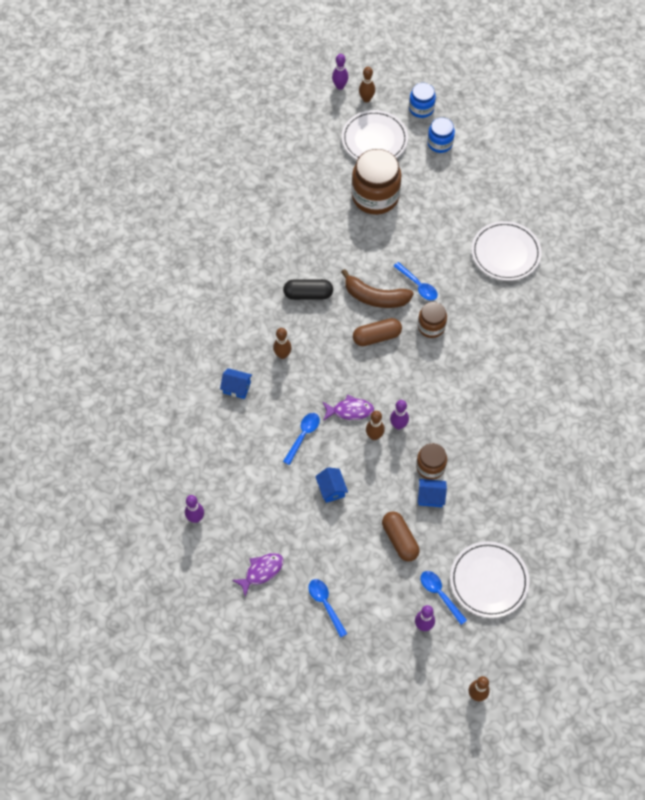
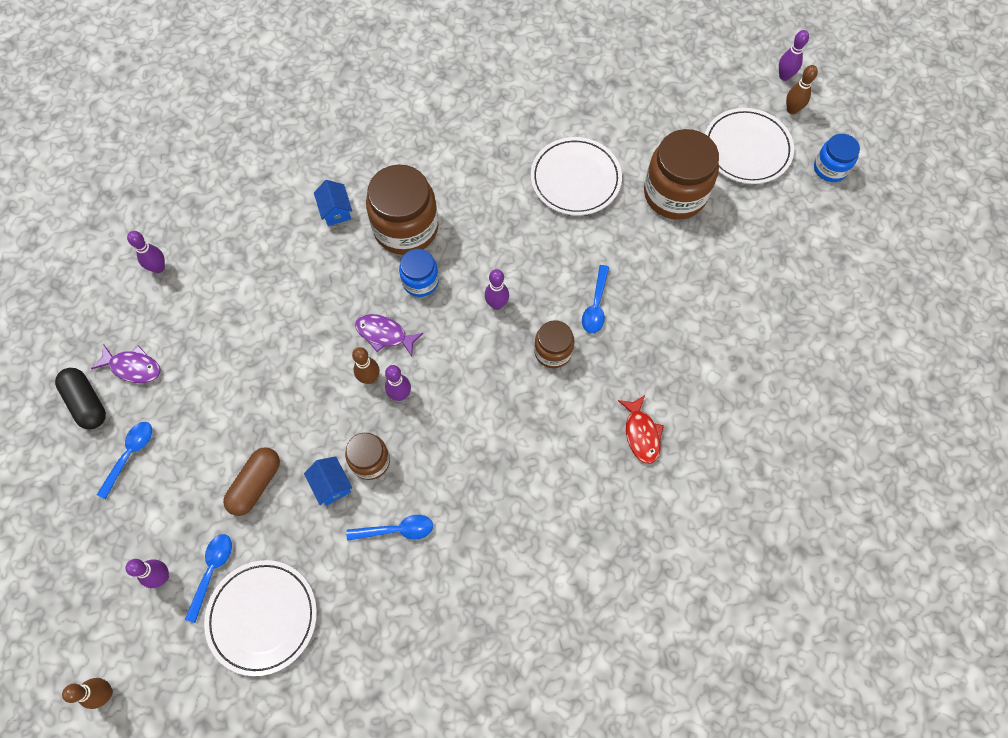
camera: 55 degrees right, 5 degrees up
brown bowling pin [273,328,292,359] -> brown jar [366,165,439,255]
black capsule [283,279,333,300] -> black capsule moved to [55,368,106,429]
blue spoon [283,413,320,465] -> blue spoon moved to [347,515,433,541]
blue house [315,467,348,503] -> none
purple fish [323,395,374,421] -> purple fish turned 150 degrees clockwise [355,314,423,357]
brown banana [341,269,414,308] -> none
brown capsule [353,318,402,346] -> purple bowling pin [485,269,509,310]
blue jar [427,118,455,153] -> blue jar moved to [399,249,439,297]
white plate [471,221,542,281] -> white plate moved to [531,137,622,215]
none -> red fish [618,395,664,464]

